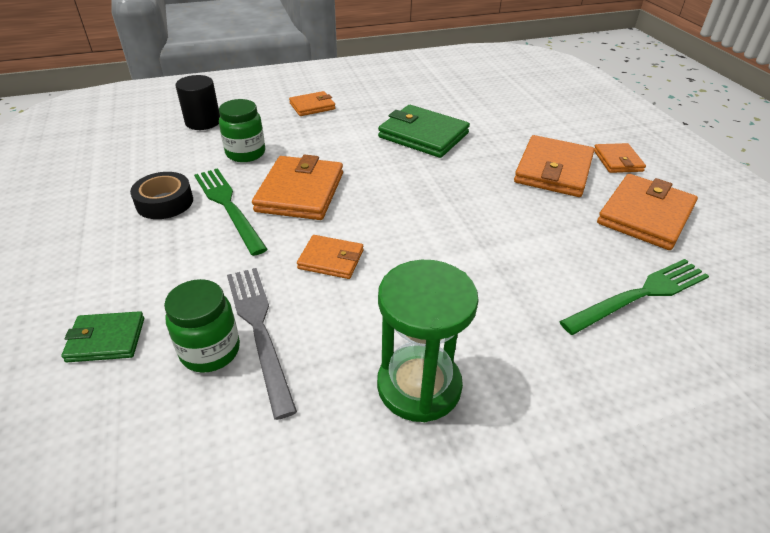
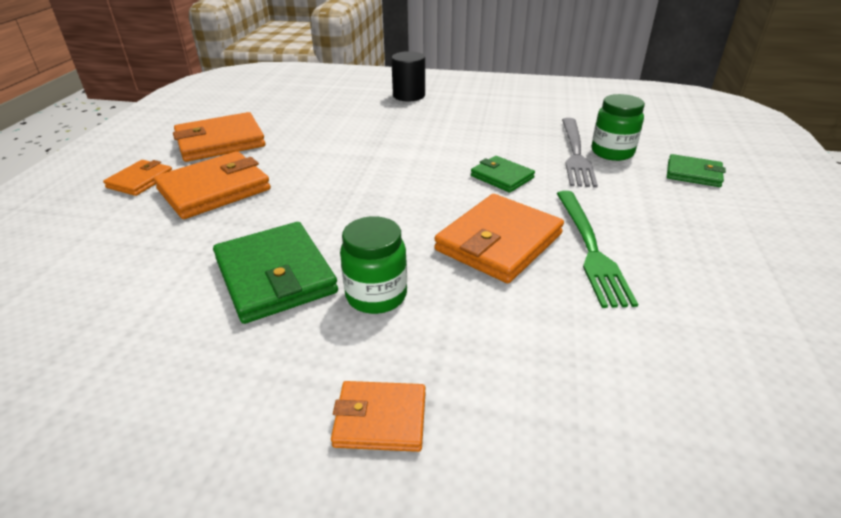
camera: 150 degrees left, 5 degrees down
black tape [130,172,193,219] -> none
black cylinder [176,75,220,130] -> black cylinder moved to [391,51,425,101]
green jar [219,99,265,162] -> green jar moved to [340,216,407,314]
orange wallet [297,235,363,279] -> green wallet [471,156,535,193]
green hourglass [377,260,479,422] -> none
green fork [559,259,709,335] -> none

